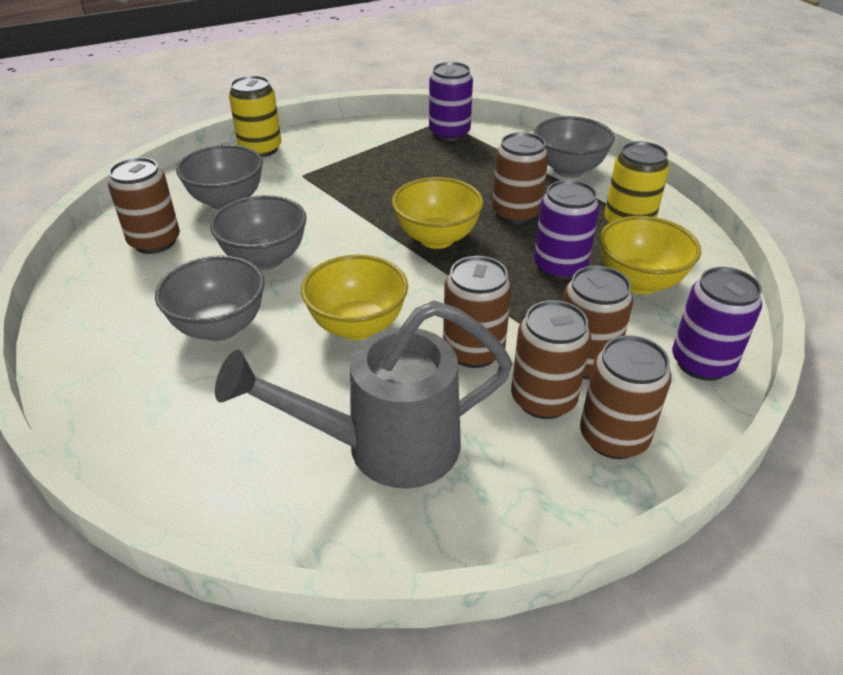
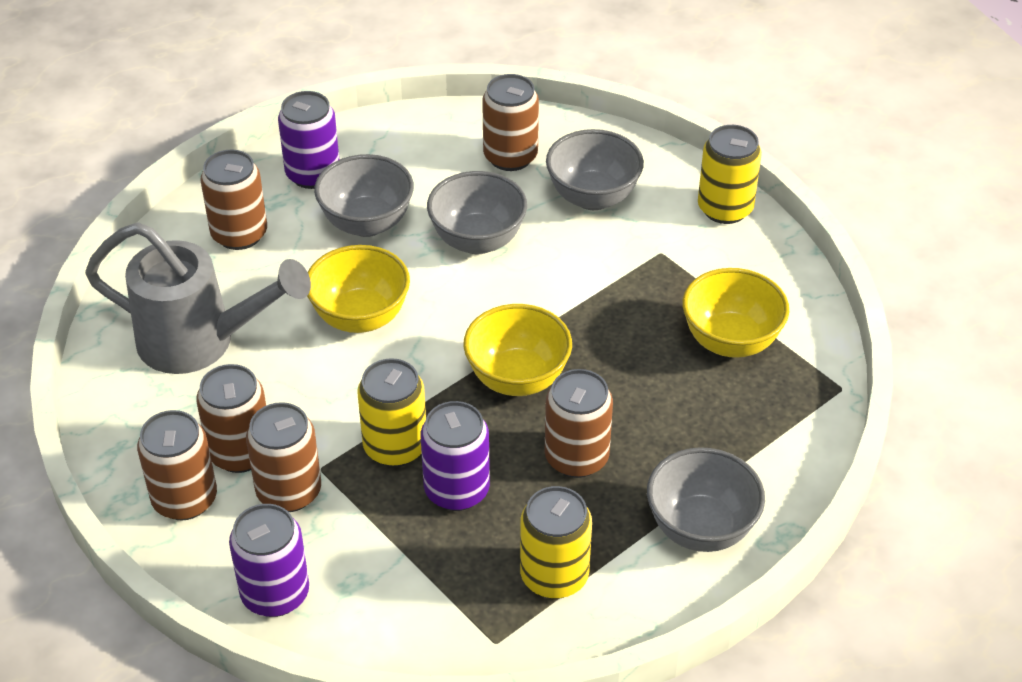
camera: 90 degrees right, 5 degrees up
grey watering can [215,301,513,488] -> grey watering can turned 120 degrees clockwise [85,222,311,374]
purple can [429,62,473,141] -> purple can moved to [278,91,339,189]
brown can [443,256,512,368] -> brown can moved to [200,150,267,250]
yellow bowl [599,216,701,294] -> yellow bowl moved to [682,268,789,358]
none -> yellow can [357,358,426,467]

